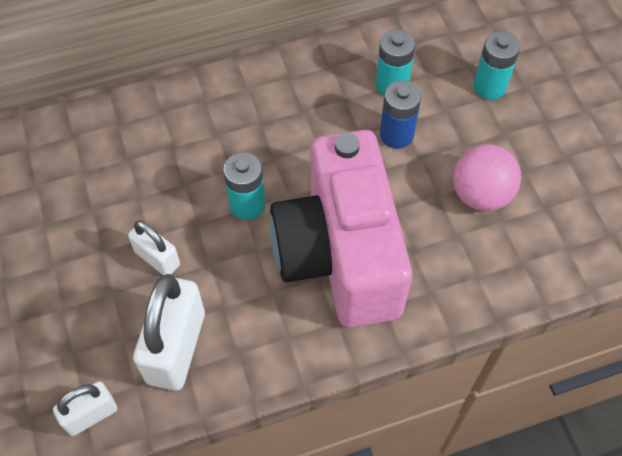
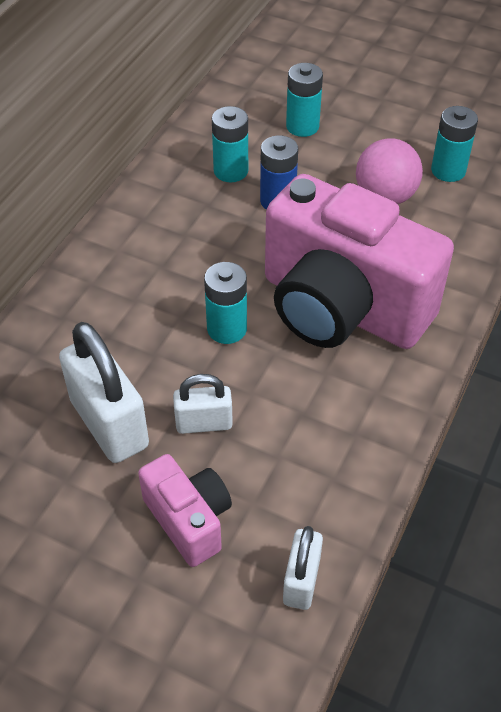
camera: 45 degrees left, 10 degrees down
white padlock [133,274,205,390] -> white padlock moved to [59,322,149,463]
none -> pink camera [138,454,232,567]
none -> turquoise battery [431,106,478,182]

